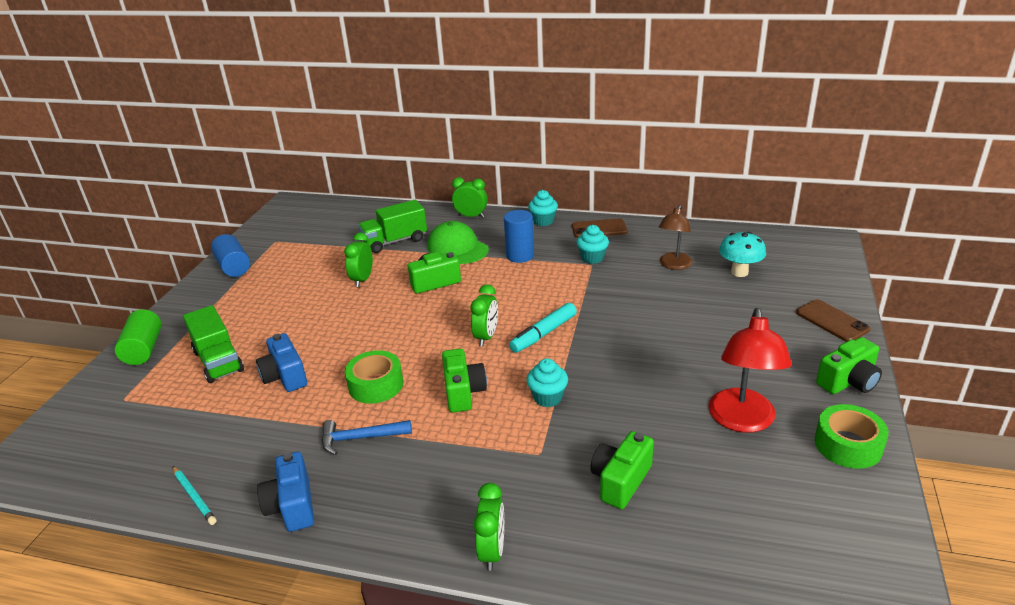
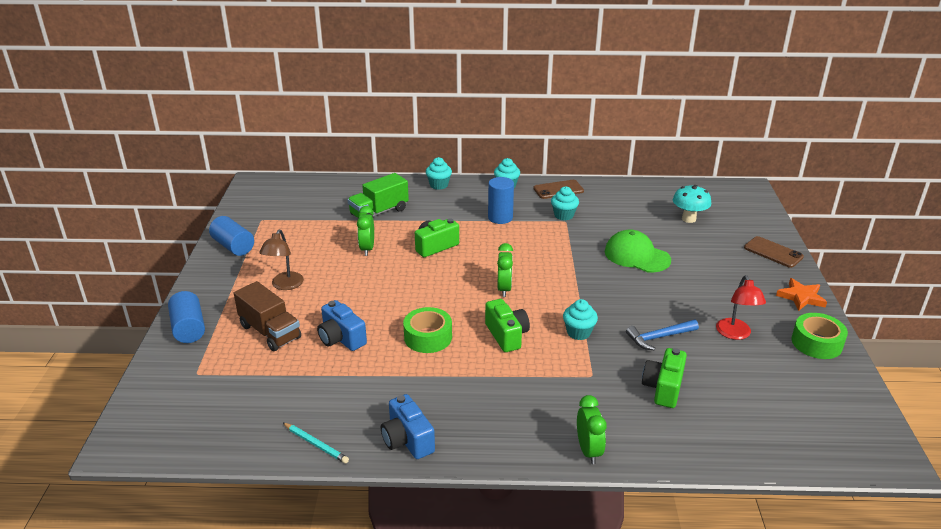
camera: 15 degrees left, 0 degrees up
green cylinder [115,309,162,365] -> blue cylinder [168,291,205,343]
green truck [183,305,244,383] -> brown truck [234,281,301,351]
blue hammer [322,420,412,455] -> blue hammer moved to [626,320,699,351]
green cap [428,221,489,264] -> green cap moved to [605,230,671,272]
green clock [452,177,488,218] -> turquoise cupcake [426,157,452,190]
turquoise marker [509,303,577,353] -> none
brown lamp [659,205,693,270] -> brown lamp moved to [259,230,304,290]
red lamp [708,308,792,433] -> red lamp [716,275,766,340], size x0.66
green camera [816,337,882,394] -> orange star [776,278,827,311]

